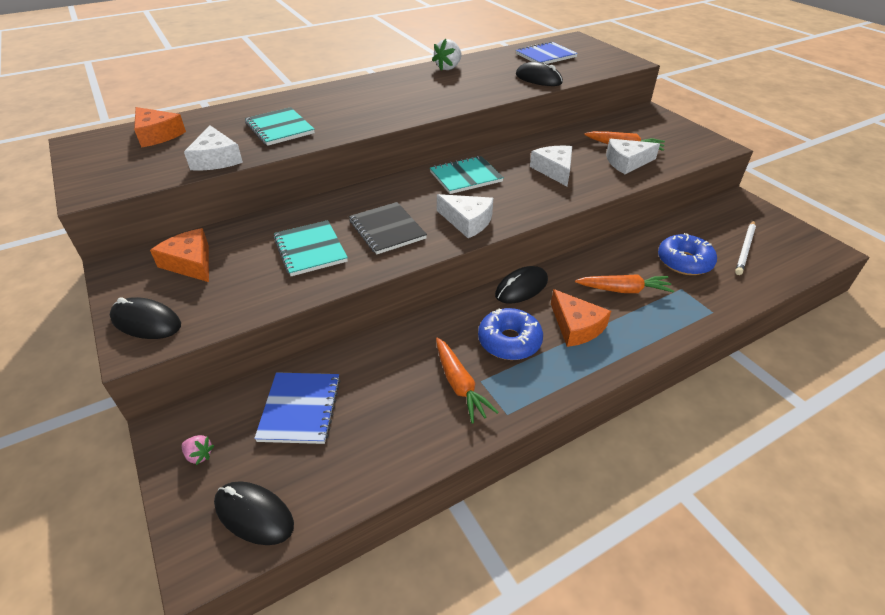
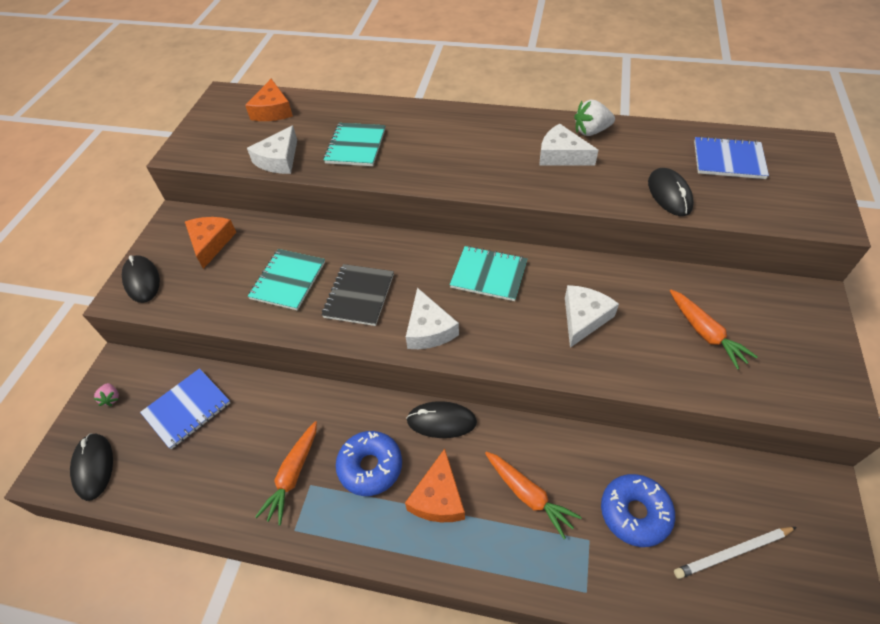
camera: 45 degrees right, 10 degrees up
white cheese [606,139,660,174] -> white cheese moved to [539,123,598,166]

